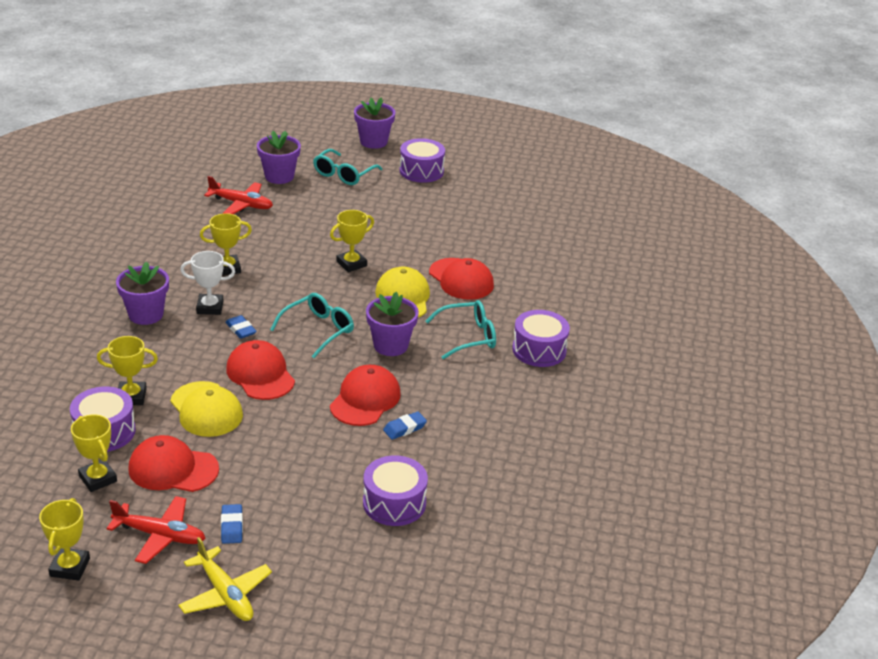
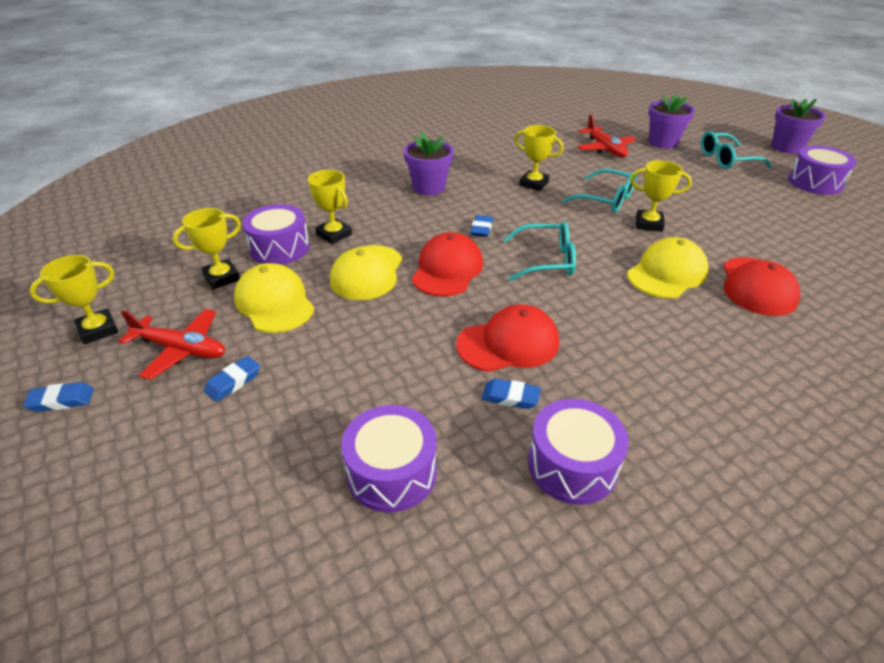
camera: 50 degrees right, 5 degrees up
yellow trophy [71,414,117,492] -> yellow trophy turned 45 degrees clockwise [173,208,241,289]
red plane [106,496,206,564] -> red plane turned 45 degrees counterclockwise [118,309,225,380]
red cap [129,435,219,492] -> yellow cap [234,263,314,333]
yellow plane [178,537,272,621] -> none
white trophy [180,251,235,315] -> none
purple flower pot [366,292,419,356] -> none
turquoise glasses [425,300,496,359] -> turquoise glasses moved to [562,169,637,213]
purple drum [512,310,570,367] -> purple drum moved to [528,399,629,505]
none -> blue eraser [23,382,94,412]

